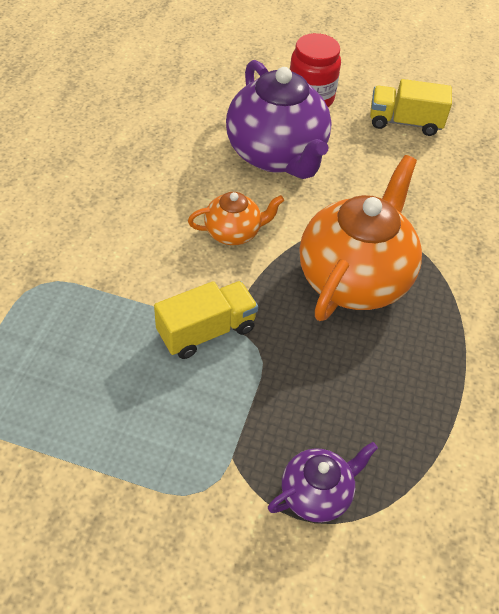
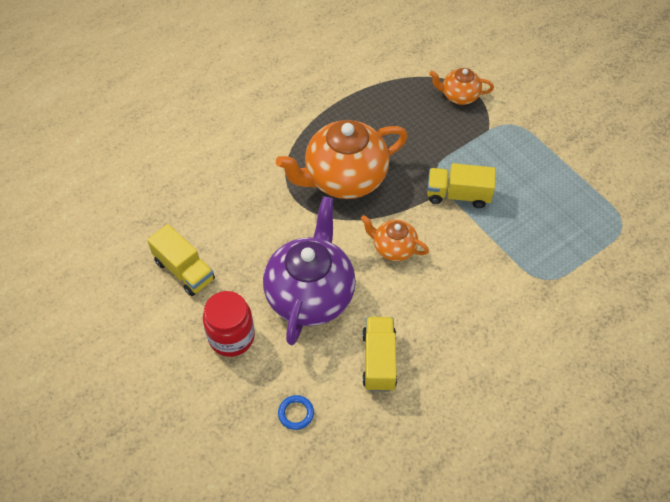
camera: 140 degrees left, 5 degrees up
purple teapot [268,442,378,523] -> orange teapot [429,68,494,105]
none -> blue ring [278,395,314,430]
none -> yellow truck [362,317,397,392]

